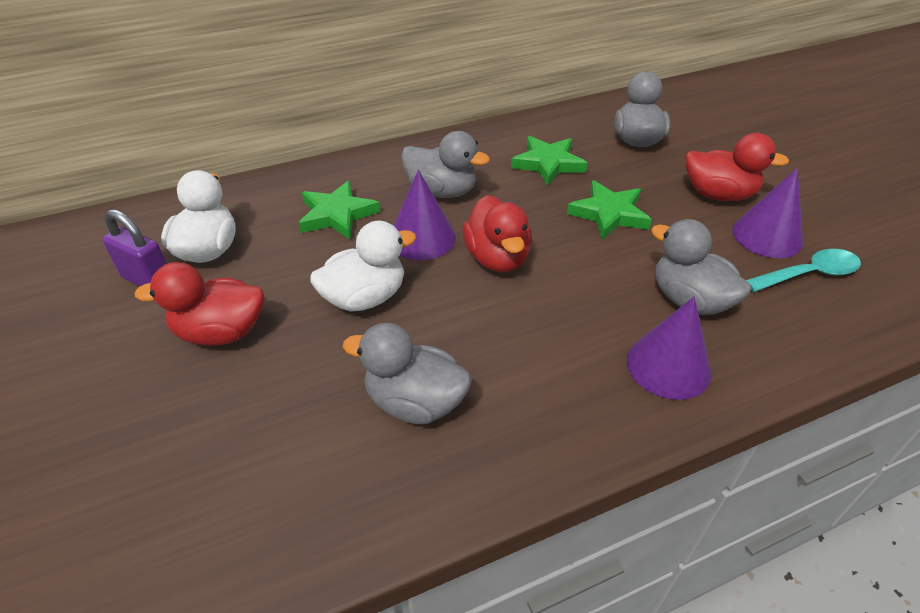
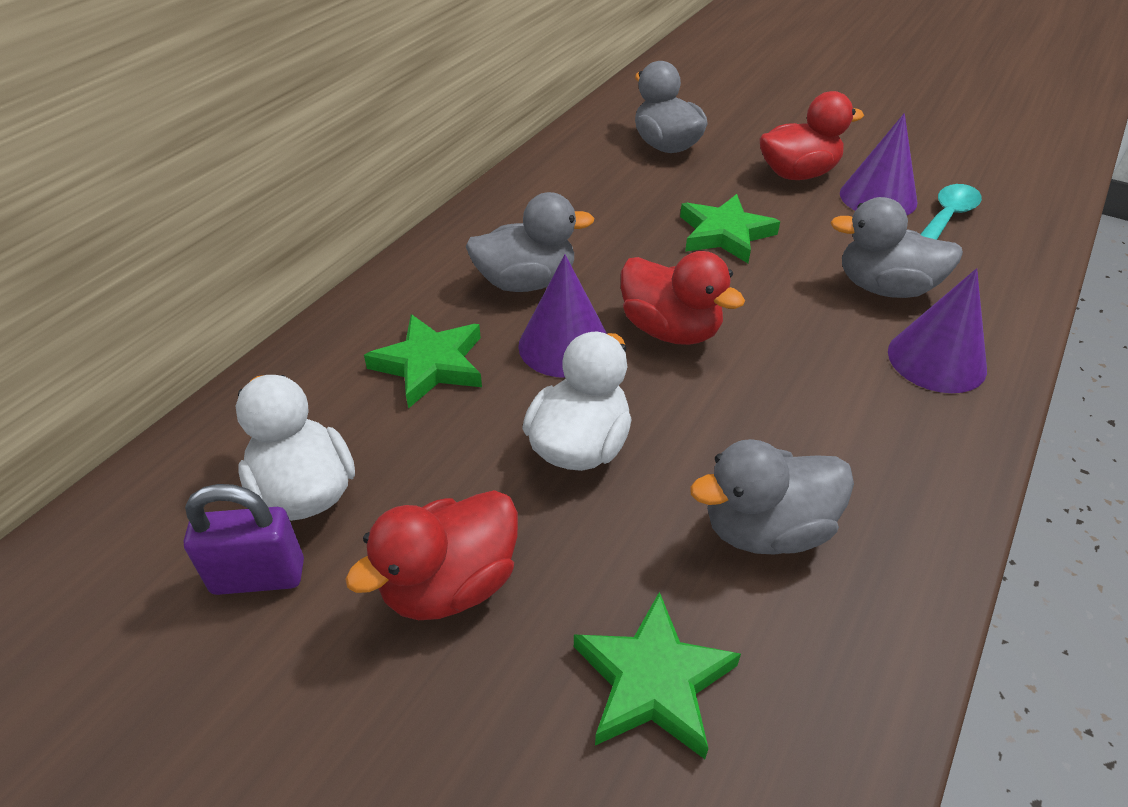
camera: 35 degrees left, 0 degrees up
green star [511,136,587,186] -> green star moved to [574,592,741,759]

